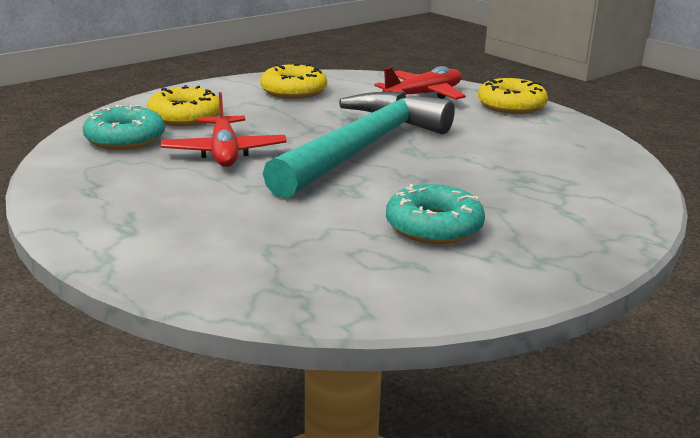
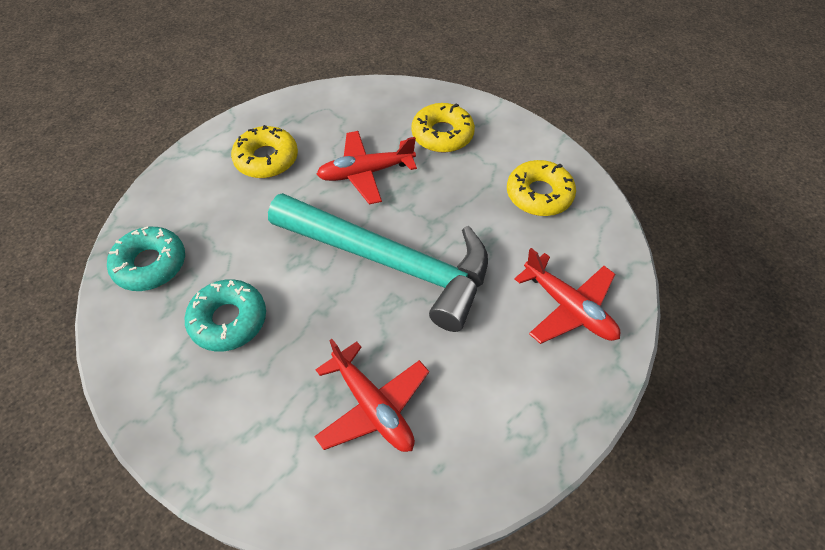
camera: 85 degrees right, 30 degrees up
turquoise donut [83,105,165,150] -> turquoise donut moved to [107,226,185,291]
yellow donut [478,78,548,114] -> yellow donut moved to [231,125,298,178]
none -> red plane [314,339,429,452]

